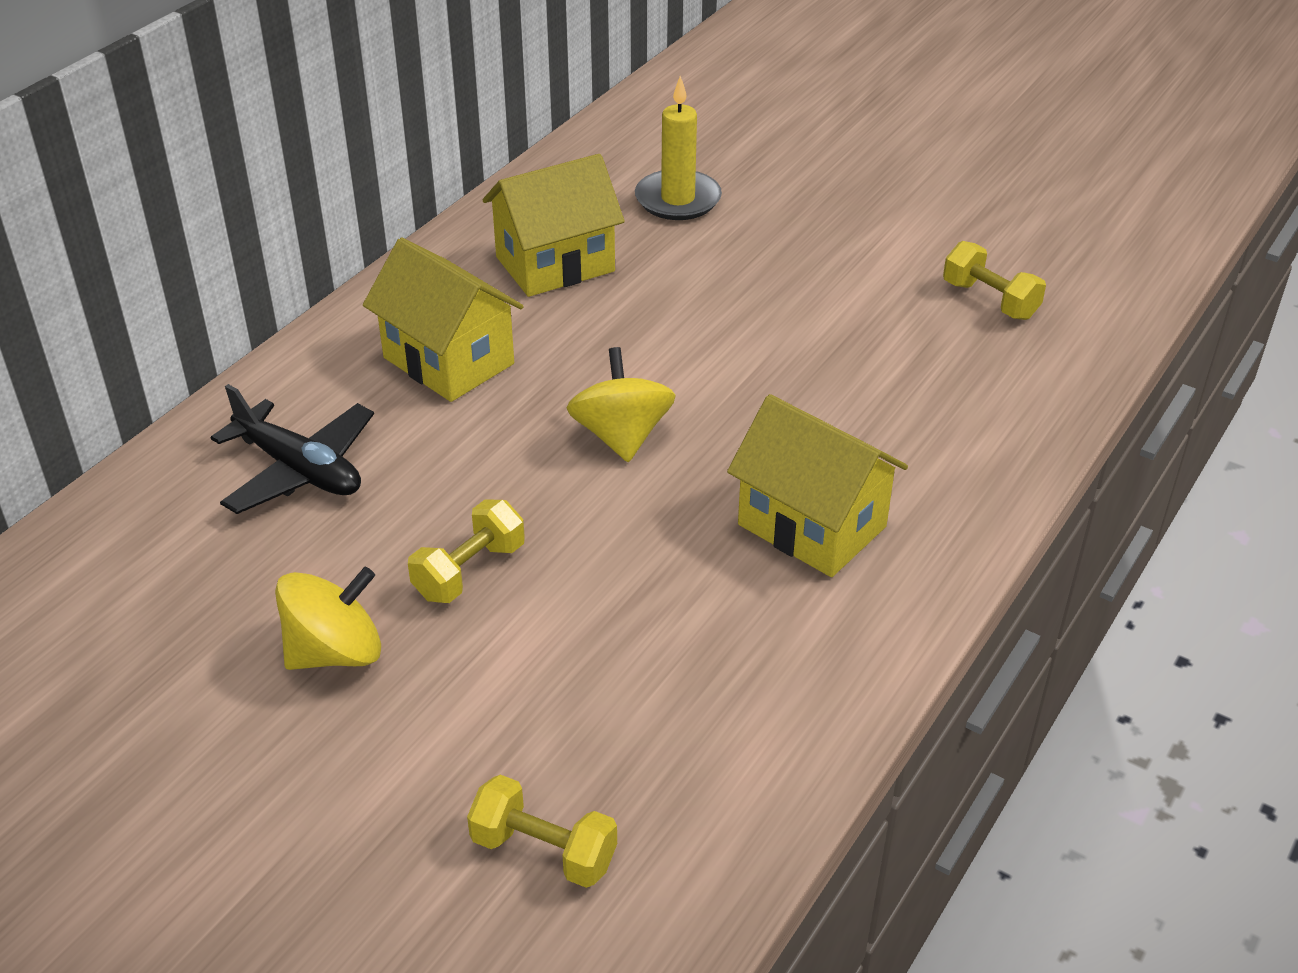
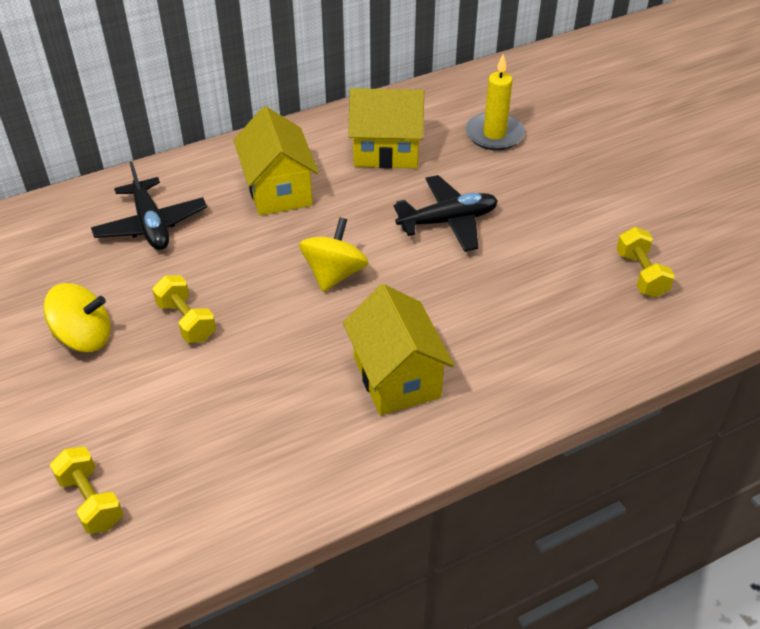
camera: 30 degrees right, 5 degrees up
yellow dumbbell [408,499,525,603] -> yellow dumbbell turned 75 degrees clockwise [152,276,216,343]
none -> black plane [394,175,498,252]

